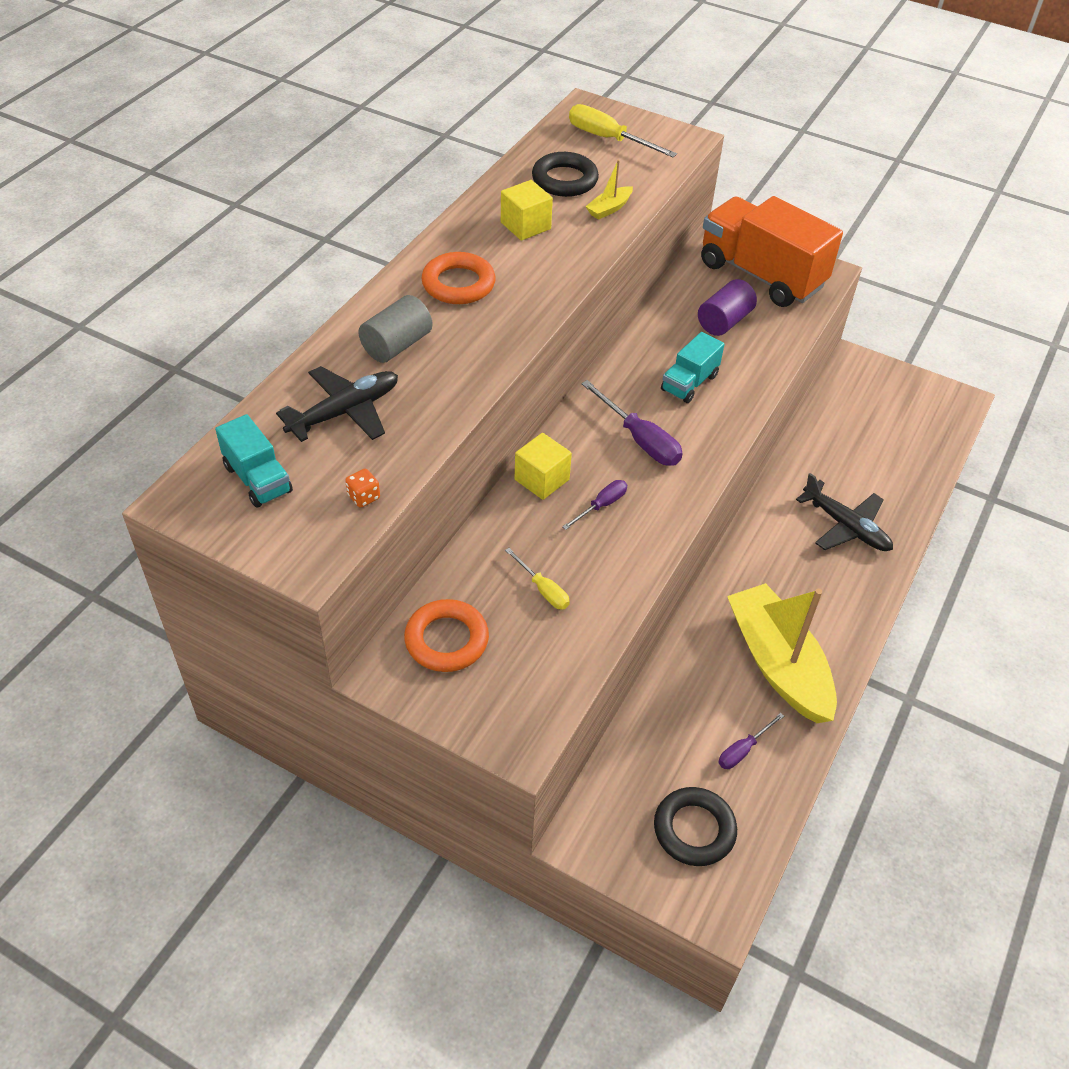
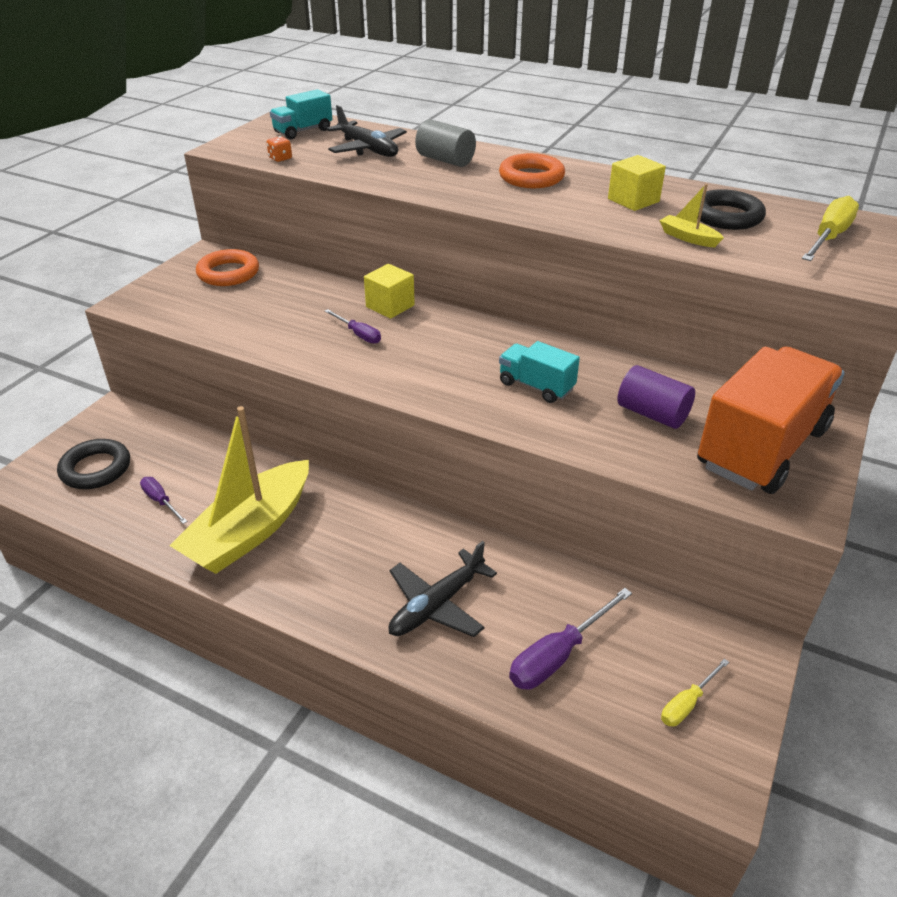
camera: 90 degrees right, 10 degrees down
yellow screwdriver [505,548,570,610] -> yellow screwdriver moved to [661,659,729,726]
purple screwdriver [581,380,683,466] -> purple screwdriver moved to [509,588,632,690]
yellow boat [727,583,837,723] -> yellow boat turned 150 degrees clockwise [169,406,309,574]

